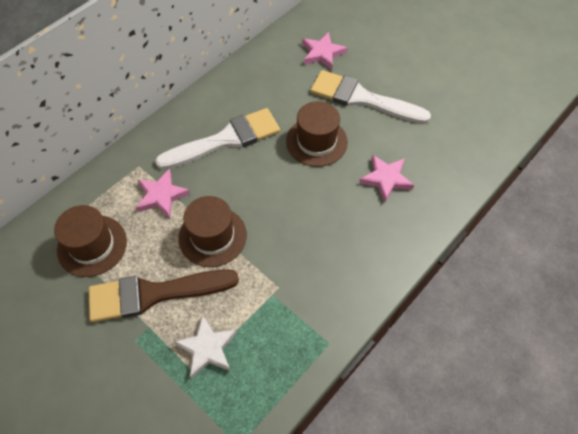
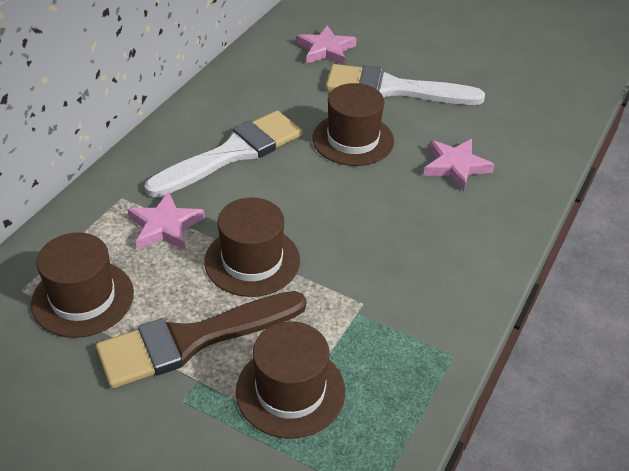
camera: 15 degrees left, 15 degrees down
white star [174,315,237,379] -> brown hat [236,321,345,439]

